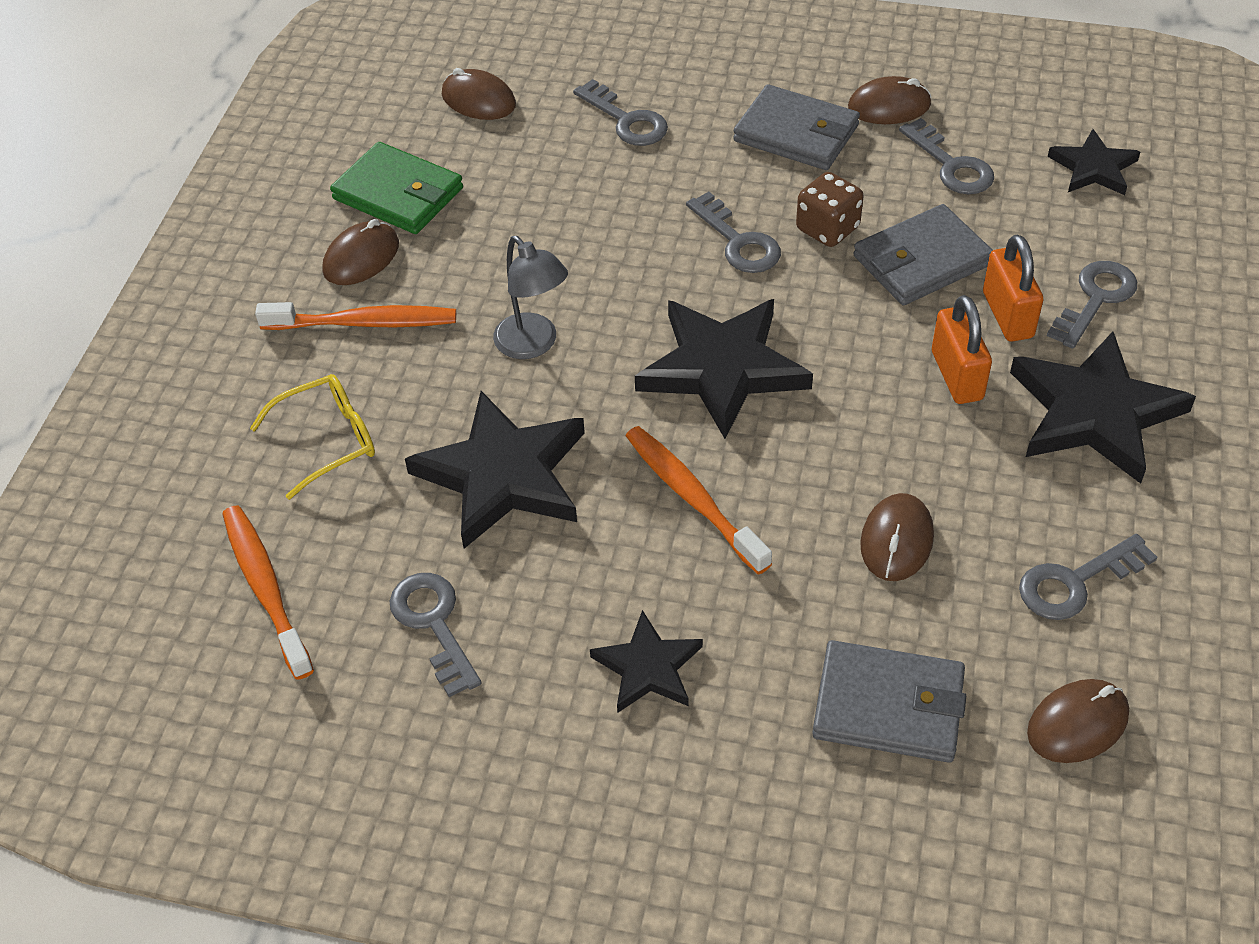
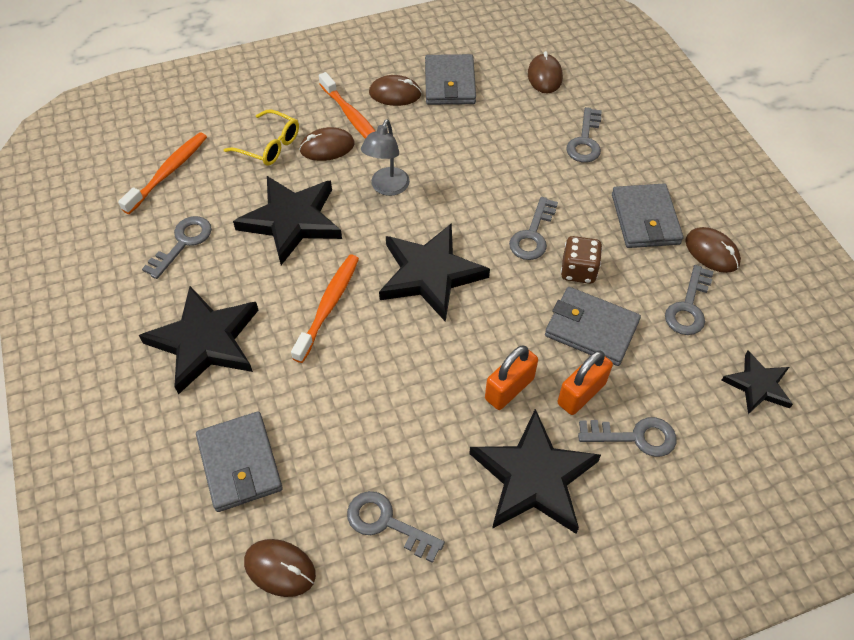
camera: 55 degrees right, 5 degrees up
green wallet [330,142,463,234] -> grey wallet [425,54,476,105]
black star [590,610,703,713] -> black star [139,286,258,394], size x1.77
brown mouse [860,493,934,581] -> brown mouse moved to [299,127,354,161]

